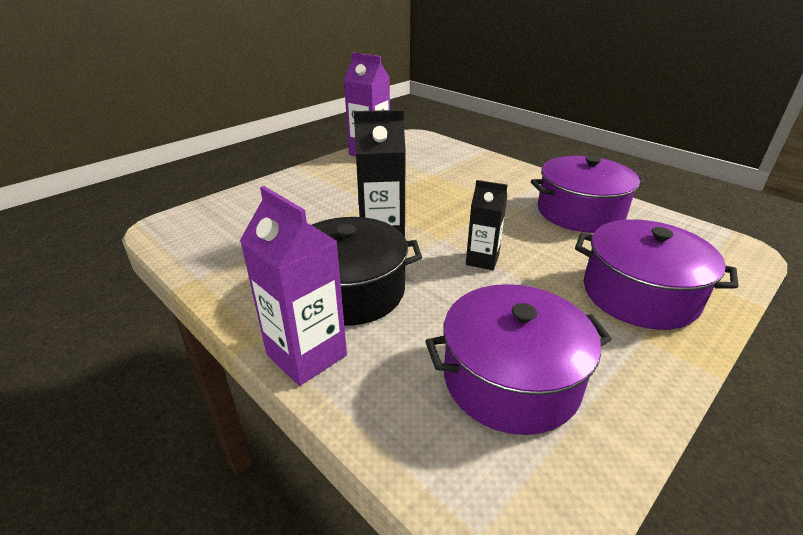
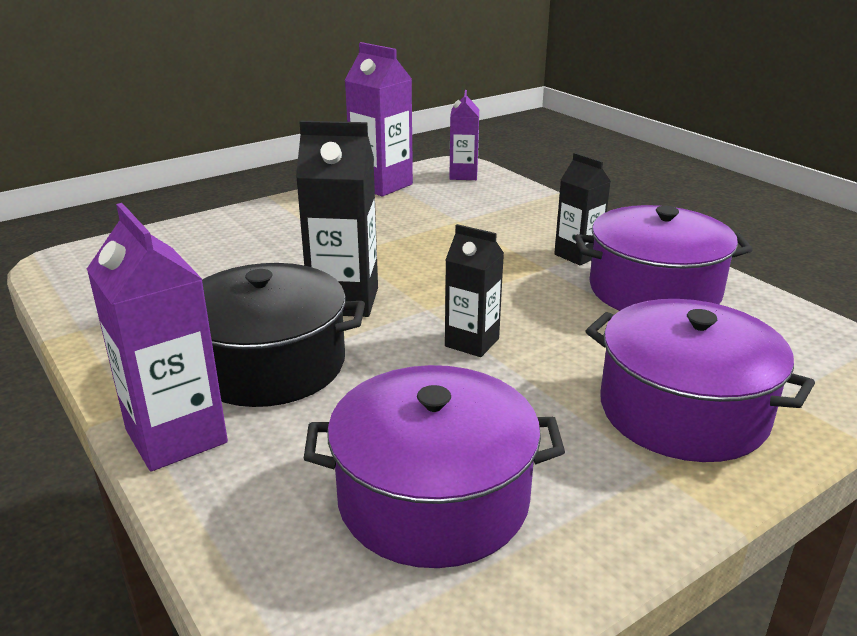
camera: 10 degrees right, 5 degrees down
none -> purple carton [449,90,479,180]
none -> black carton [554,153,611,265]

